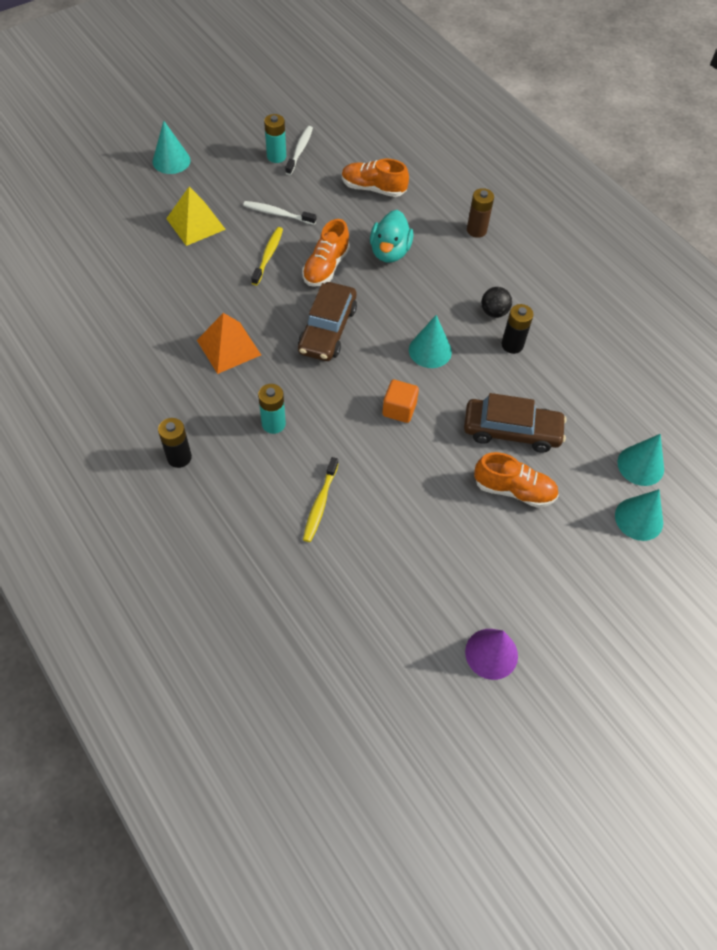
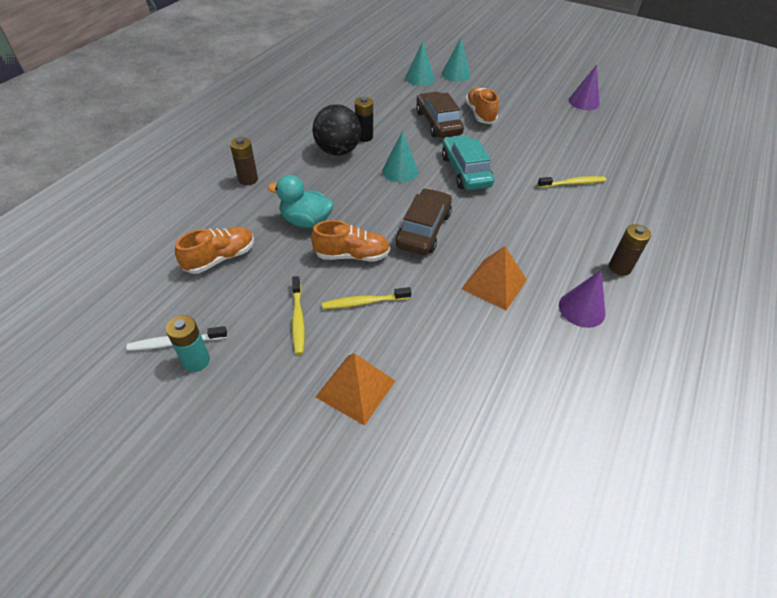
camera: 115 degrees left, 10 degrees down
turquoise cone [152,121,191,174] -> none
black battery [158,418,192,468] -> brown battery [609,224,651,276]
yellow pyramid [166,186,226,246] -> orange pyramid [316,353,395,426]
white toothbrush [243,201,316,225] -> yellow toothbrush [292,276,305,355]
turquoise battery [258,384,286,434] -> none
brown car [298,282,357,361] -> brown car turned 60 degrees counterclockwise [396,188,452,255]
orange shoe [342,159,409,197] -> orange shoe turned 120 degrees counterclockwise [175,227,254,274]
turquoise duck [370,210,414,263] -> turquoise duck turned 150 degrees counterclockwise [268,175,334,228]
orange cube [382,380,419,423] -> turquoise car [442,135,494,190]
black ball [481,287,512,318] -> black ball [312,104,361,156], size x1.88
none -> purple cone [559,270,605,328]

